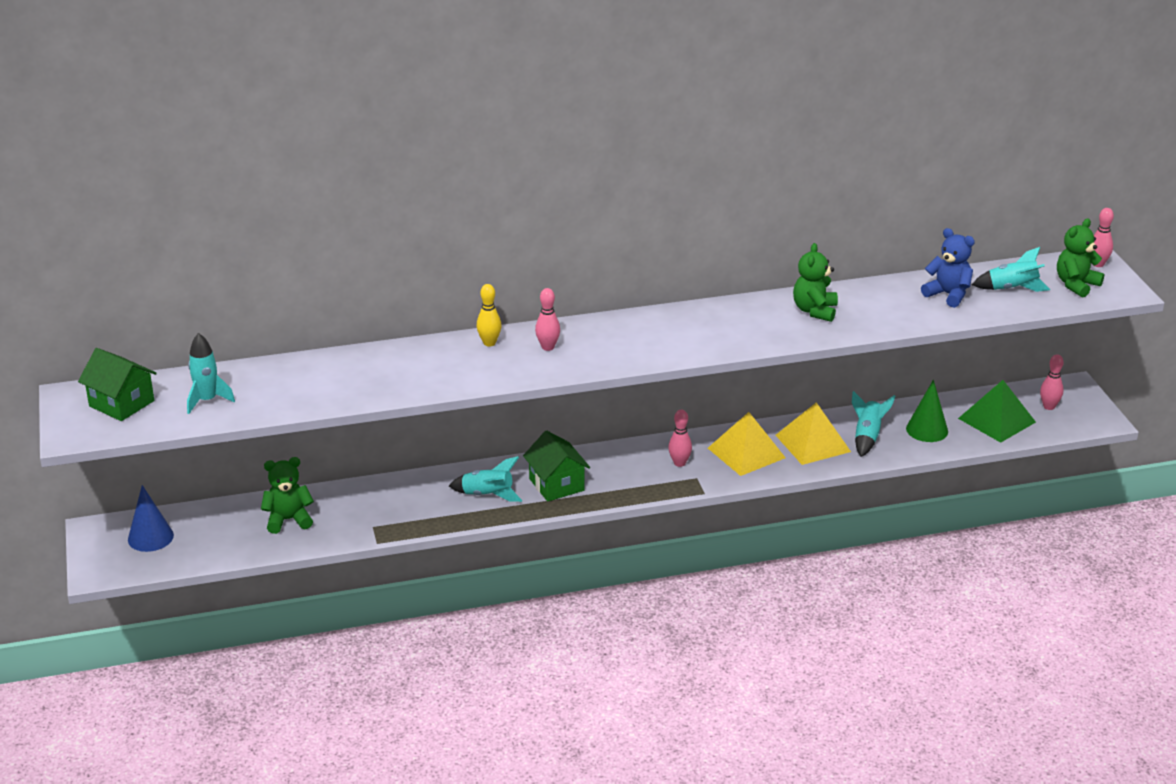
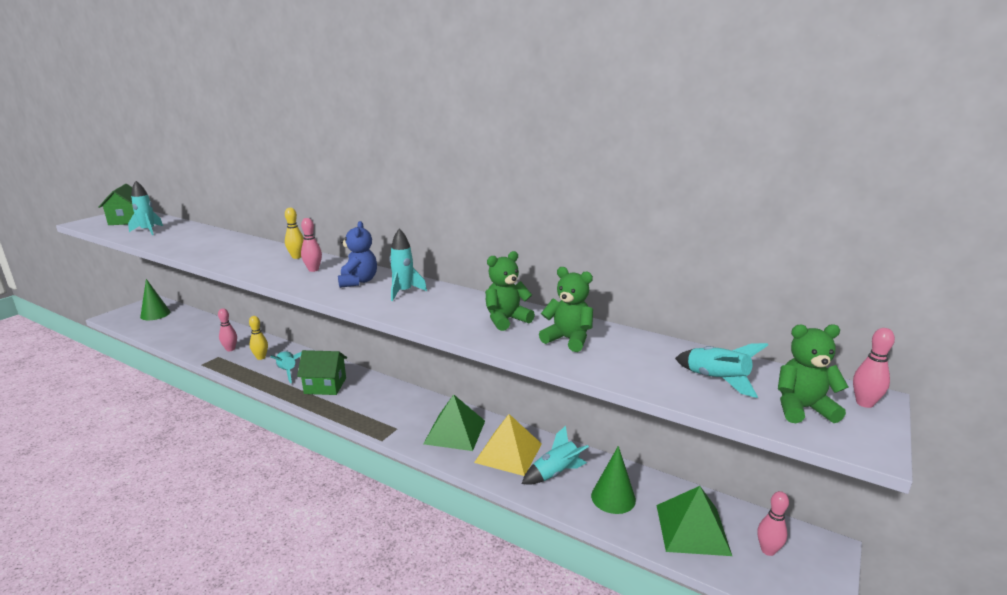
camera: 45 degrees right, 10 degrees down
blue cone [128,485,174,552] -> green cone [140,279,170,320]
green teddy bear [261,457,314,534] -> green teddy bear moved to [539,267,593,352]
green house [523,430,590,502] -> green house turned 75 degrees clockwise [297,350,347,395]
pink bowling pin [668,410,692,467] -> pink bowling pin moved to [218,308,237,351]
yellow pyramid [708,412,786,476] -> green pyramid [423,394,485,451]
blue teddy bear [921,228,975,308] -> blue teddy bear moved to [338,221,377,288]
none -> yellow bowling pin [249,316,268,360]
none -> turquoise rocket [389,229,427,301]

